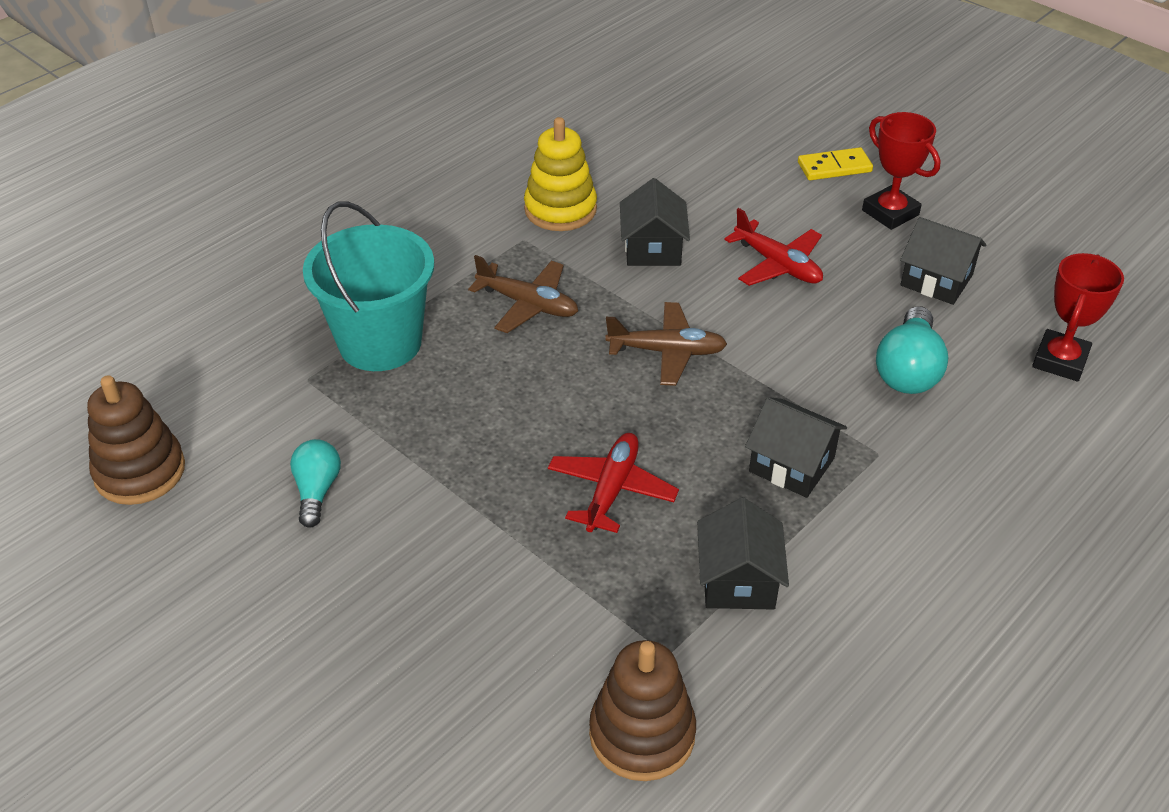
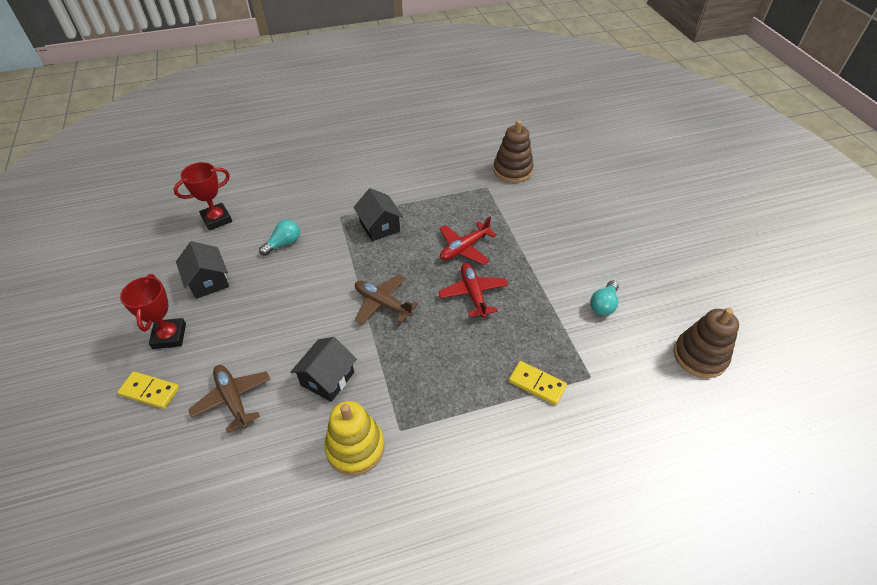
camera: 150 degrees left, 5 degrees up
turquoise bucket [303,201,434,371] -> yellow domino [509,361,567,405]
brown plane [468,255,578,333] -> brown plane moved to [188,365,270,433]
black house [697,498,789,610] -> none
red plane [724,208,823,286] -> red plane moved to [438,263,508,318]
turquoise light bulb [876,306,948,394] -> turquoise light bulb [259,220,300,256], size x0.66

